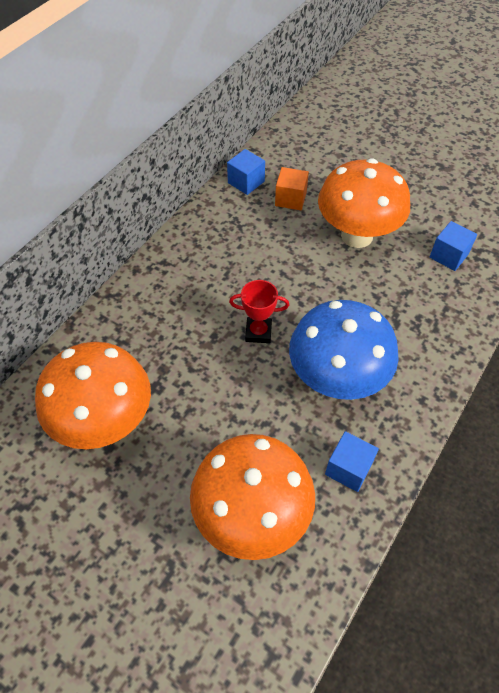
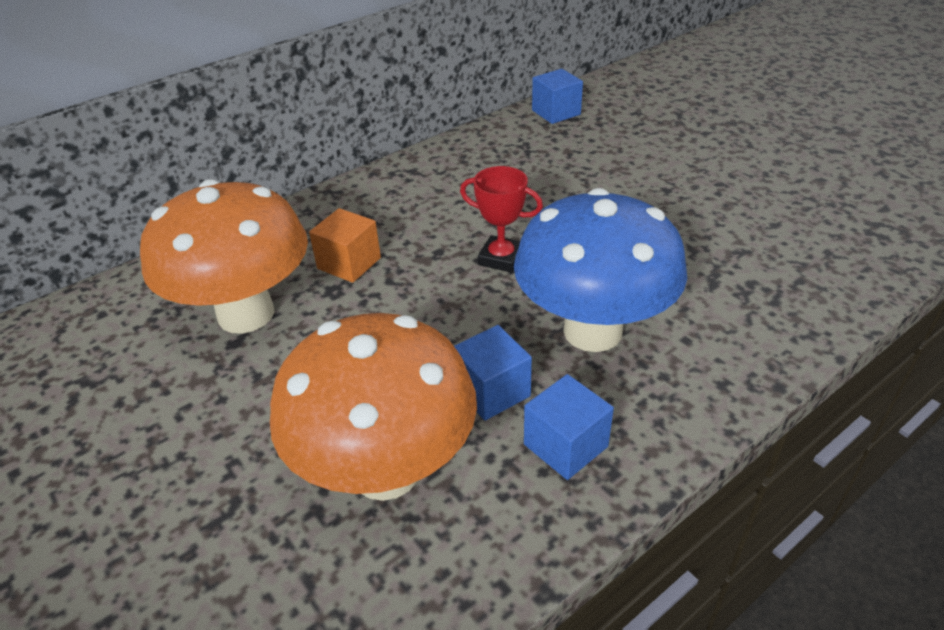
camera: 20 degrees right, 15 degrees down
orange cube [275,167,309,210] -> orange cube moved to [309,208,381,283]
orange mushroom [318,158,410,248] -> none
blue cube [430,221,477,271] -> blue cube moved to [454,325,532,421]

